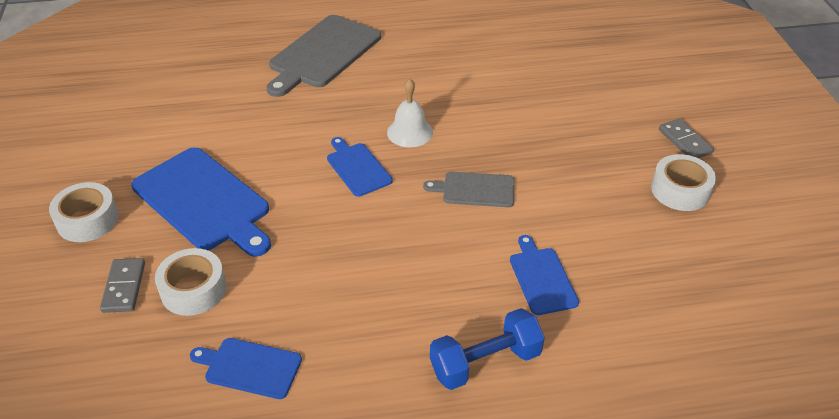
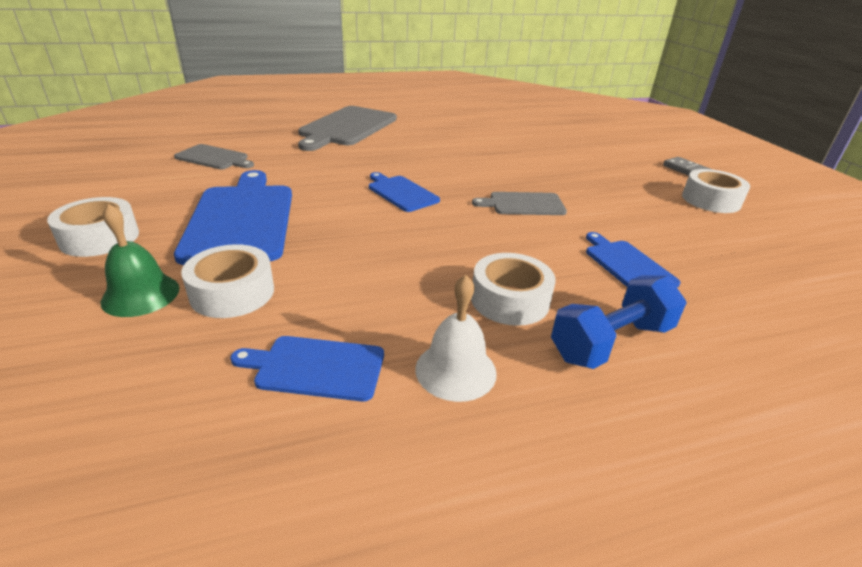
camera: 10 degrees left, 10 degrees down
grey domino [100,258,145,313] -> green bell [100,203,179,317]
blue cutting board [131,147,271,257] -> blue cutting board turned 135 degrees counterclockwise [174,170,292,265]
white bell [387,78,433,147] -> white bell moved to [415,275,497,402]
none -> grey cutting board [174,144,254,169]
none -> white tape [471,253,556,326]

